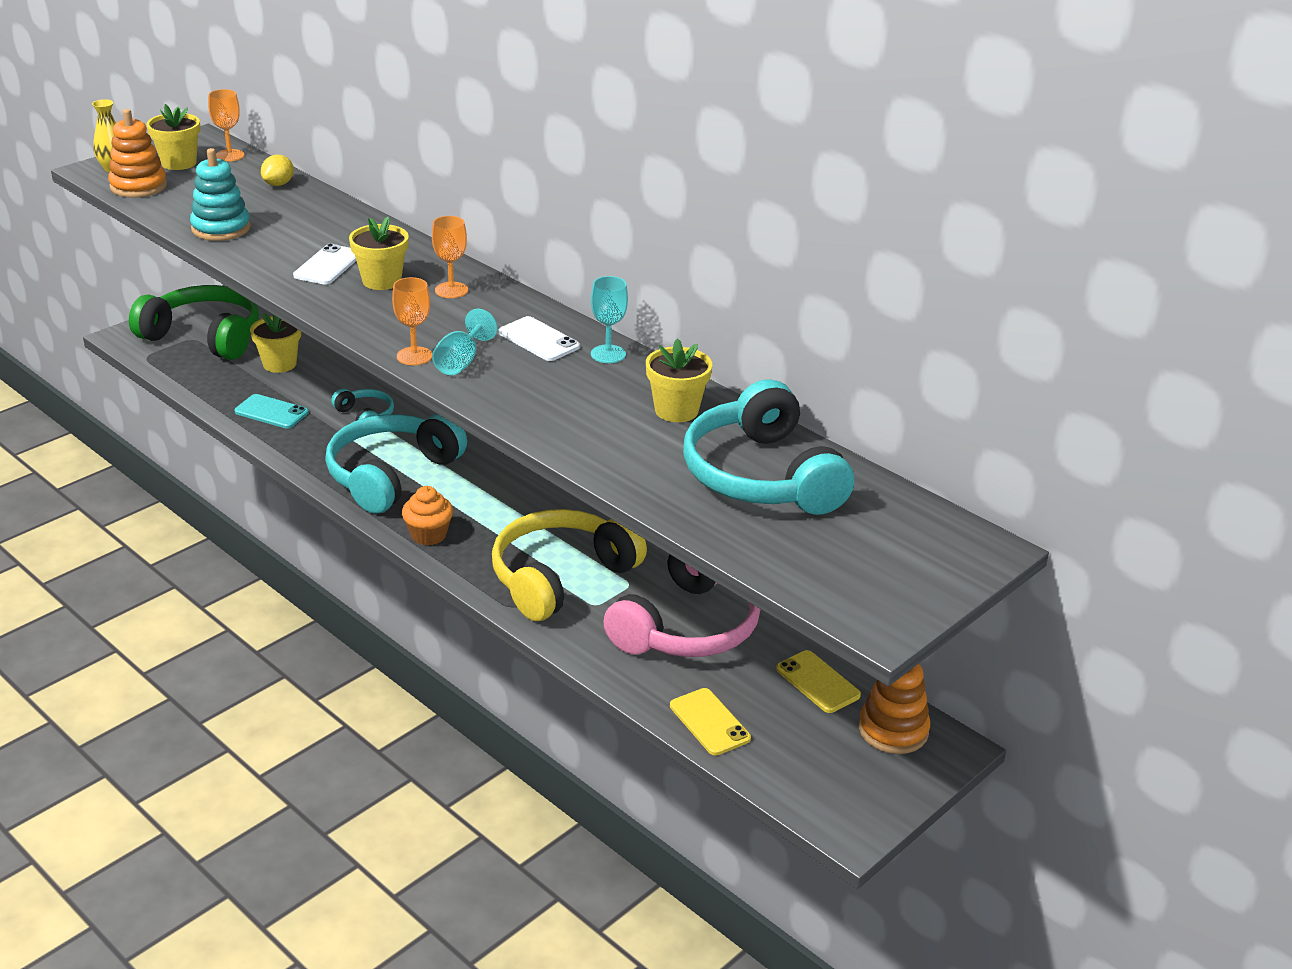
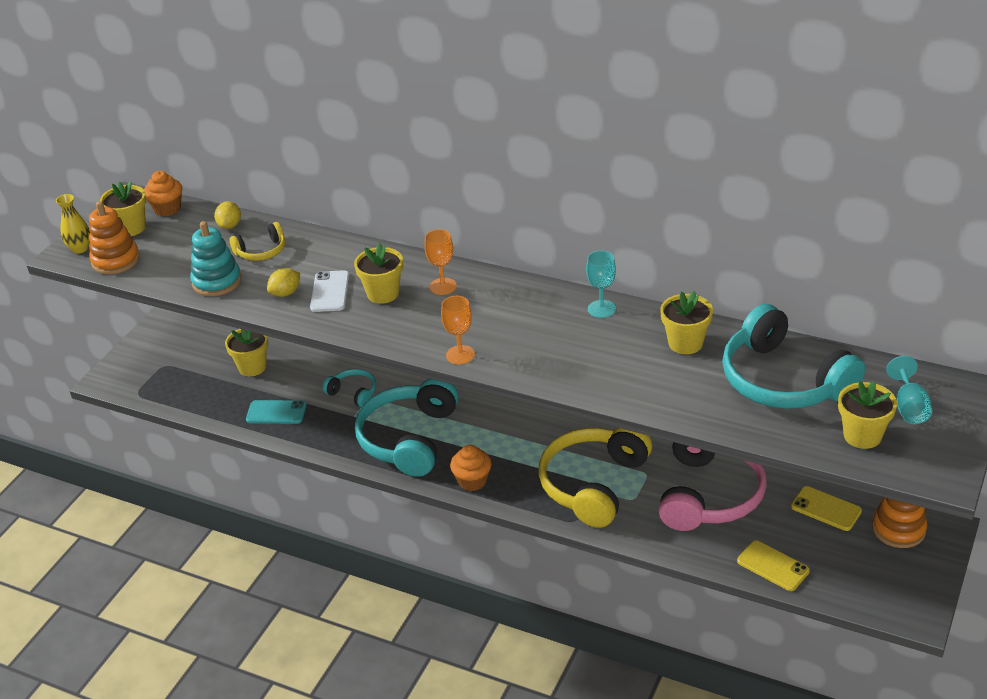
camera: 15 degrees left, 5 degrees up
green headphones [129,285,259,360] -> none
orange goblet [208,89,244,162] -> orange cupcake [144,171,182,216]
turquoise goblet [432,309,498,375] -> turquoise goblet moved to [886,356,932,424]
white phone [499,316,580,361] -> none
none -> yellow headphones [229,222,285,261]
none -> yellow lemon [267,268,300,297]
none -> yellow flower pot [838,381,897,449]

